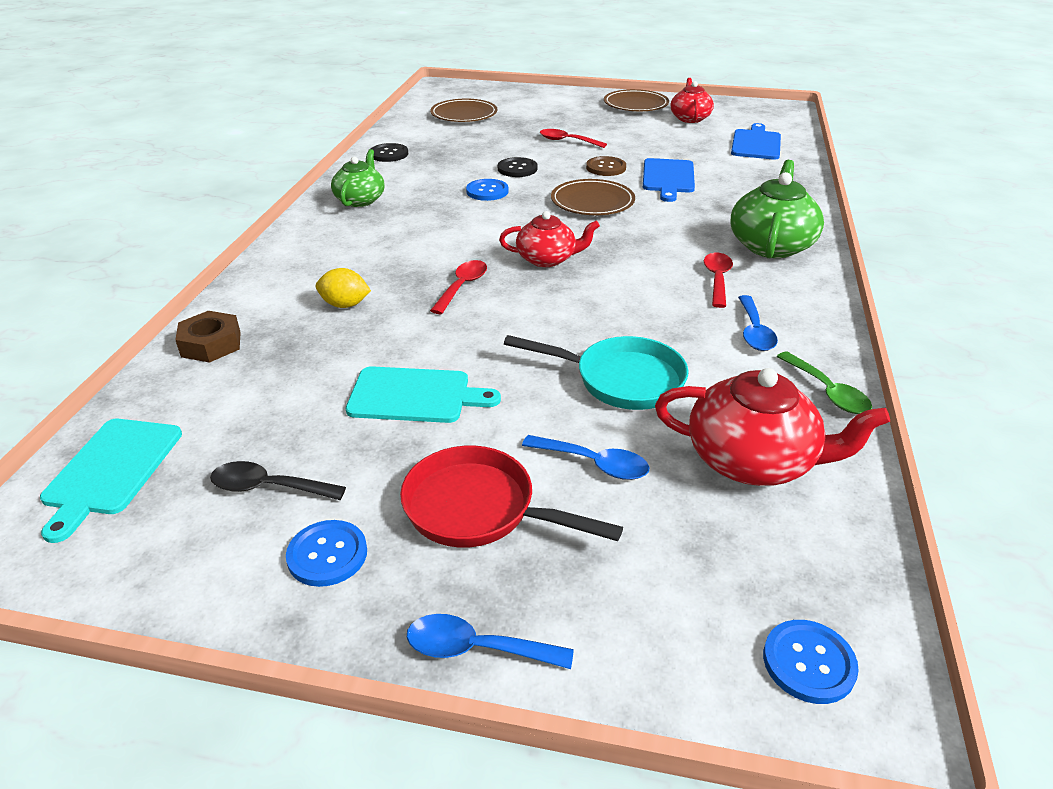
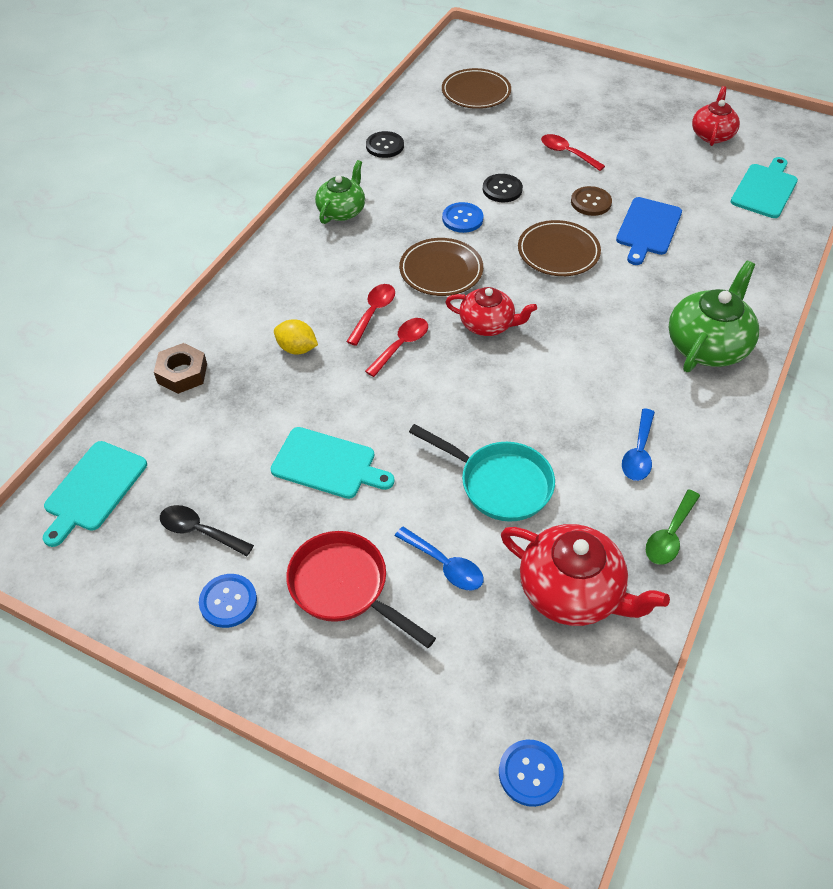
camera: 15 degrees right, 15 degrees up
blue spoon [407,614,574,669] -> none
brown plate [604,89,669,111] -> brown plate moved to [399,238,483,296]
red spoon [704,253,733,308] -> red spoon moved to [346,284,395,346]
blue cutting board [731,123,781,160] -> turquoise cutting board [731,157,798,218]
green spoon [776,352,872,414] -> green spoon turned 45 degrees clockwise [646,490,700,565]

